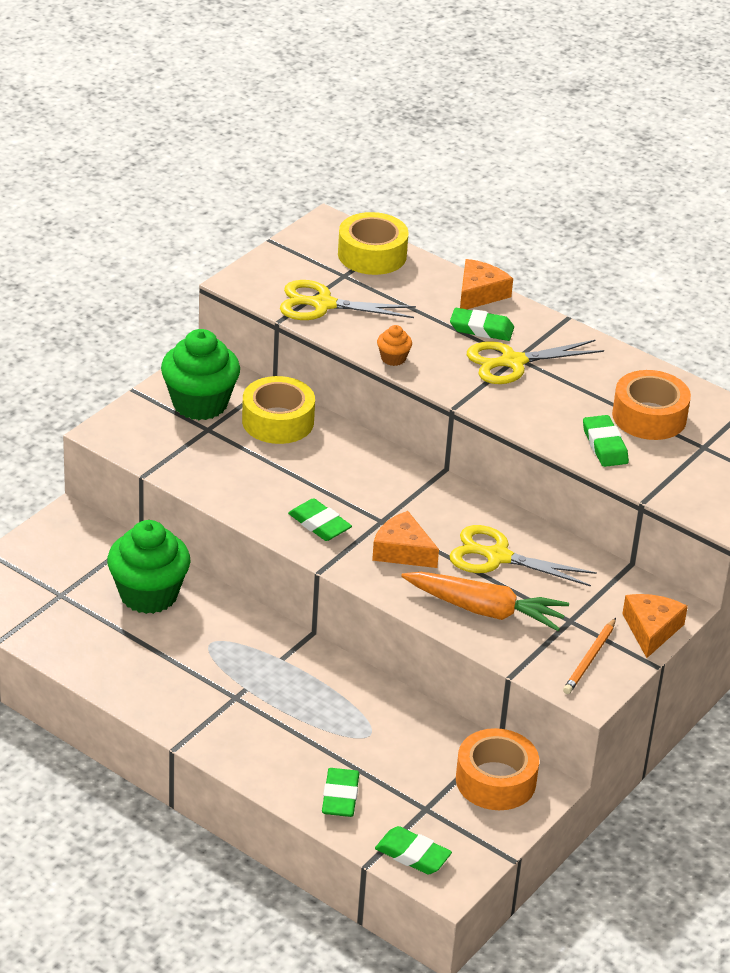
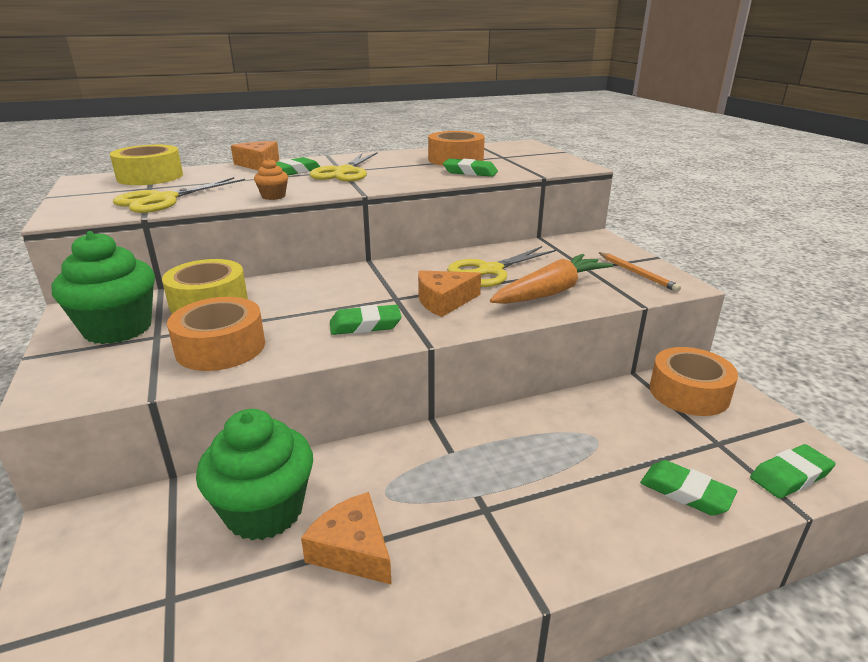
camera: 55 degrees left, 10 degrees down
orange cheese [622,594,688,658] -> orange cheese moved to [301,492,392,585]
none -> orange tape [167,297,265,371]

